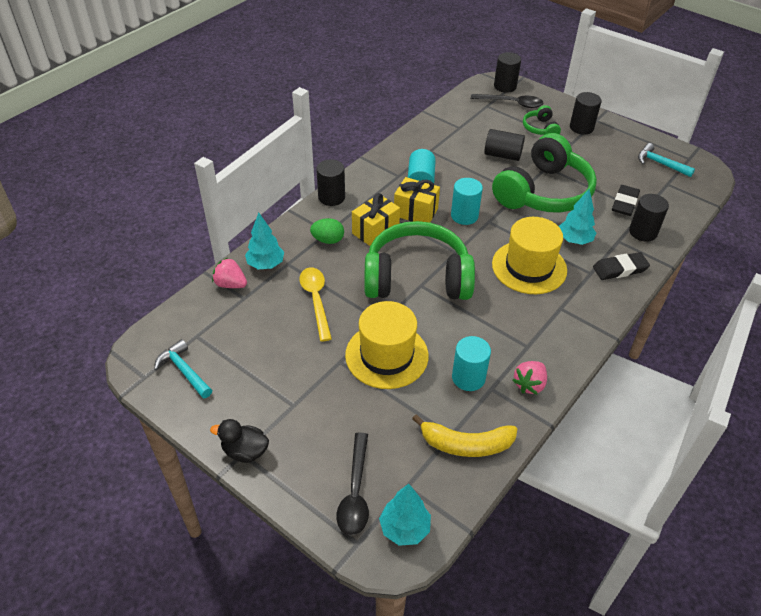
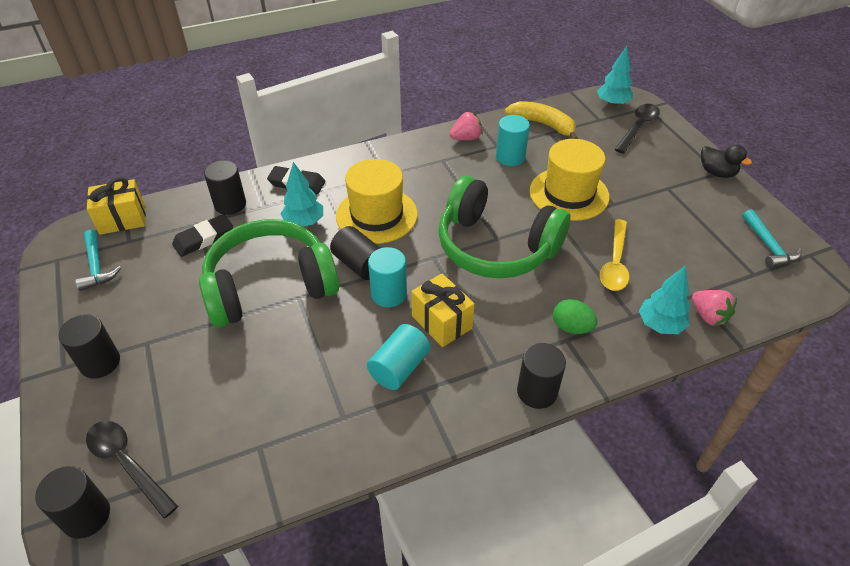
camera: 150 degrees left, 0 degrees up
yellow gift [352,193,400,246] -> yellow gift moved to [87,177,146,235]
black cylinder [484,129,525,161] -> black cylinder moved to [330,226,380,280]
green headphones [523,105,561,135] -> none

